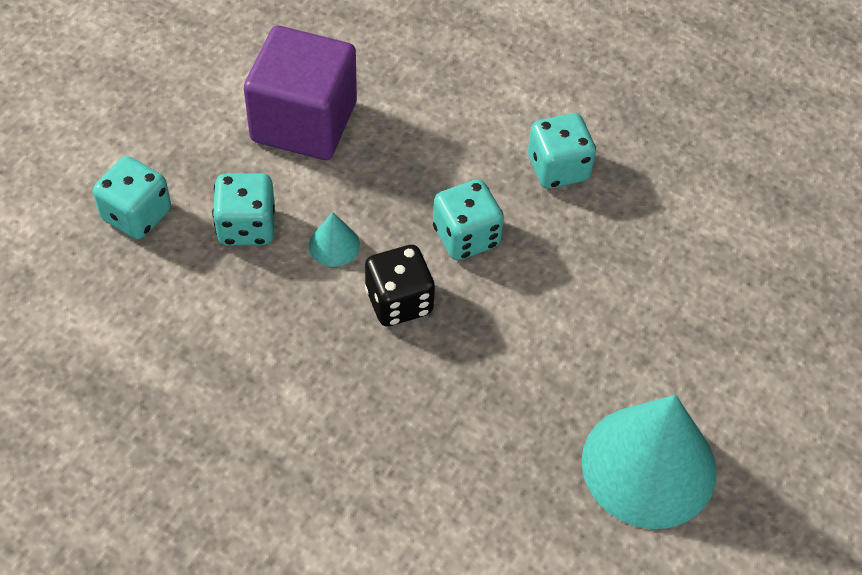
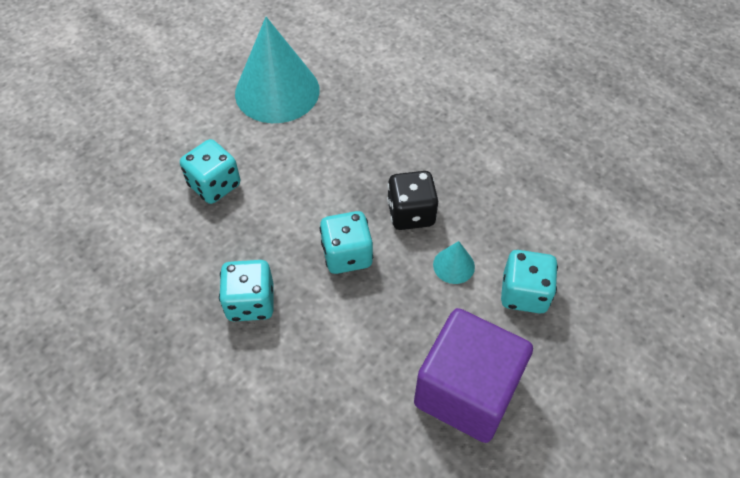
camera: 165 degrees left, 0 degrees up
turquoise dice [93,156,171,239] -> turquoise dice moved to [180,139,240,204]

